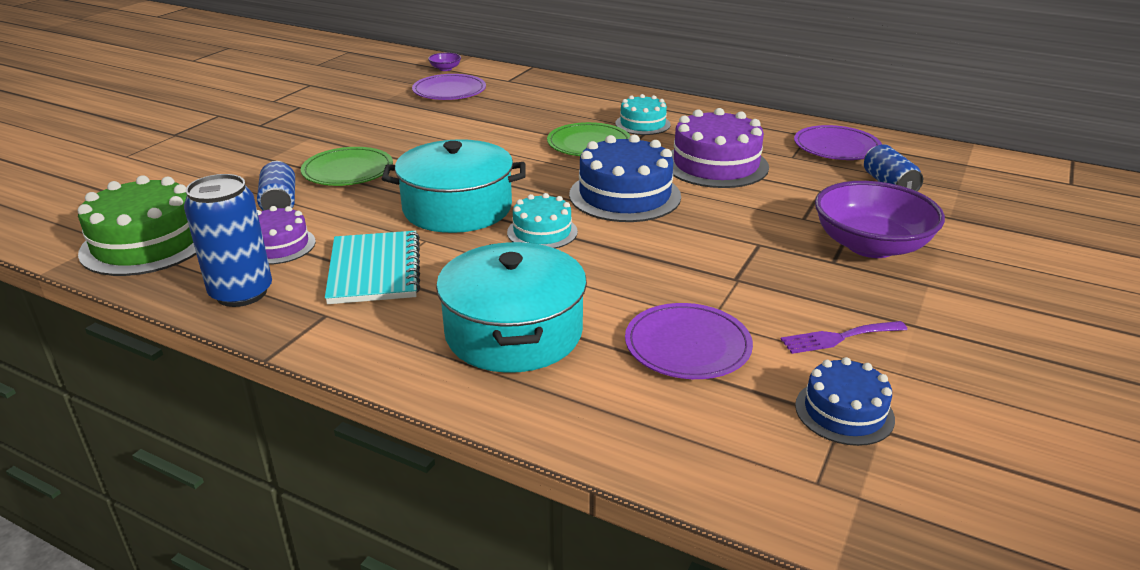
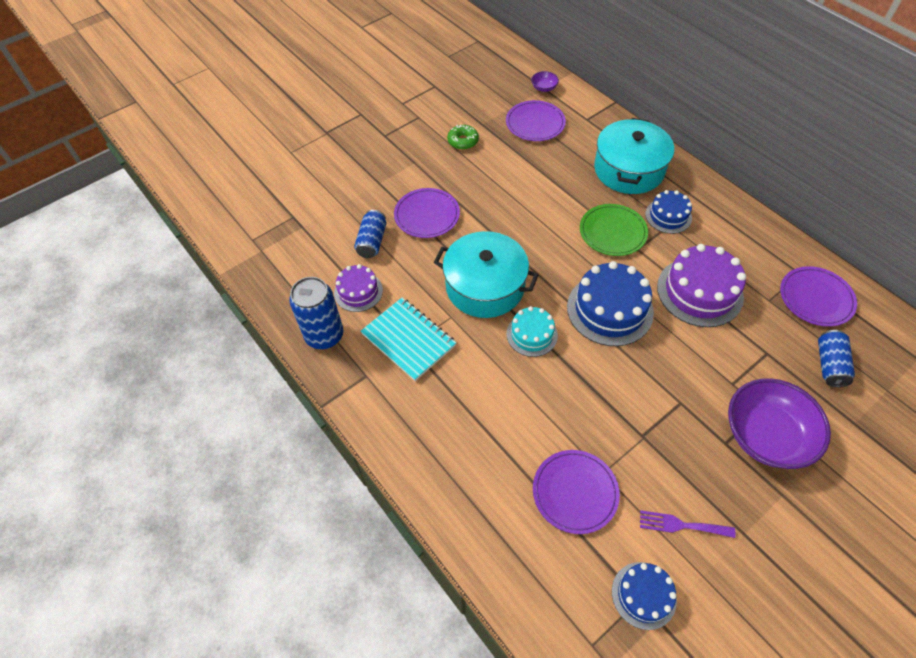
camera: 25 degrees right, 25 degrees up
green cake [77,175,197,276] -> none
green plate [301,147,393,186] -> purple plate [394,188,460,238]
turquoise notebook [325,231,420,304] -> turquoise notebook turned 60 degrees counterclockwise [361,298,456,381]
turquoise pot [436,242,587,373] -> turquoise pot moved to [594,118,674,194]
turquoise cake [615,94,671,135] -> blue cake [645,190,692,234]
none -> green donut [447,124,479,150]

